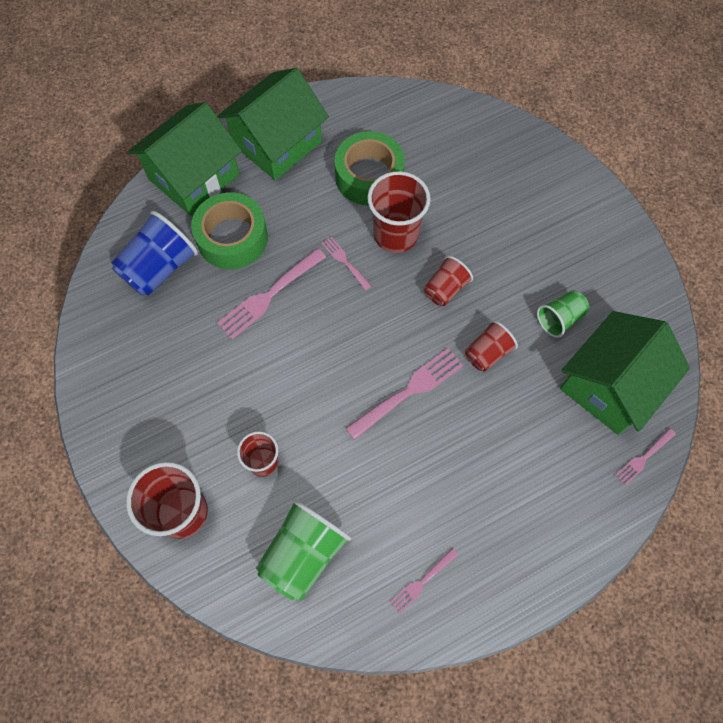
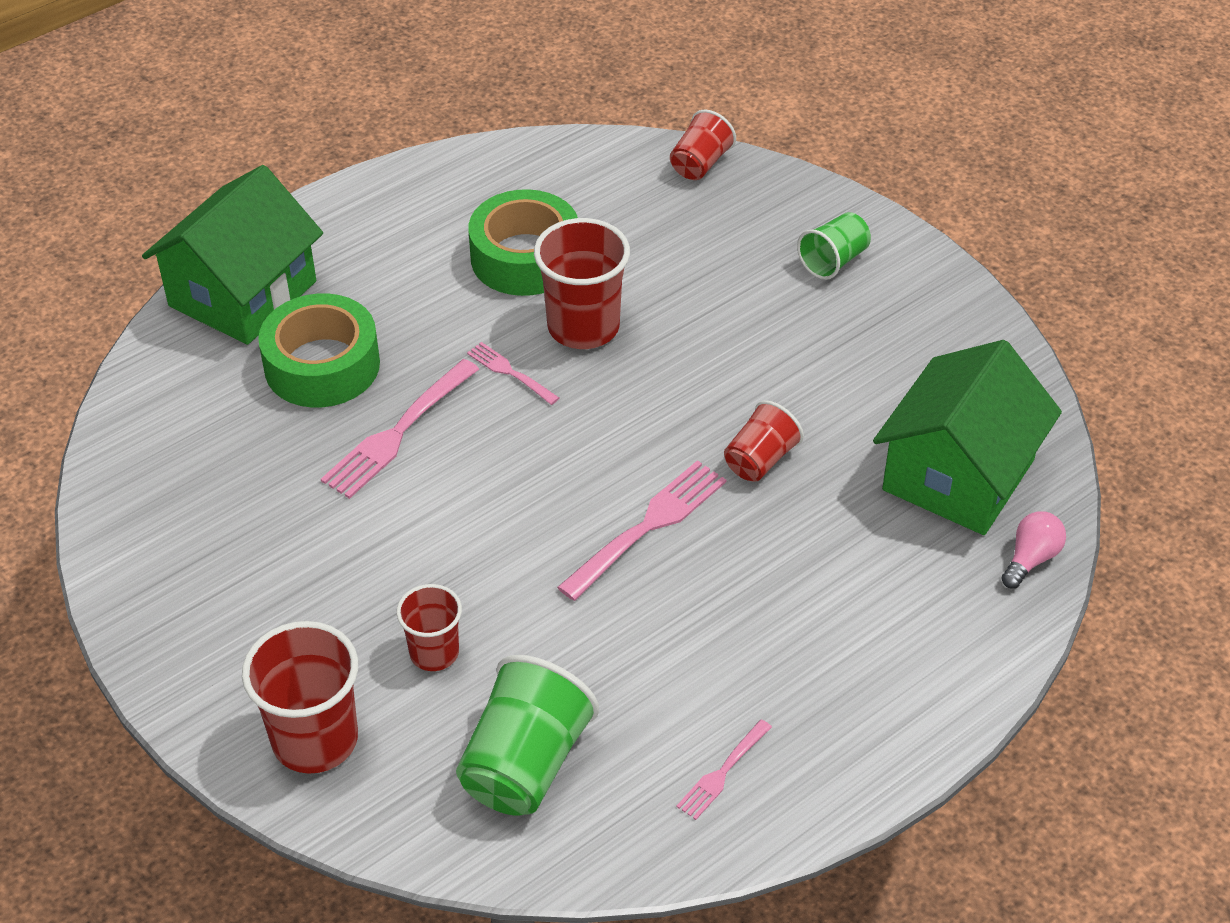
camera: 10 degrees left, 20 degrees down
blue cup [111,211,198,296] -> none
green house [217,68,329,180] -> none
red cup [424,256,473,306] -> red cup moved to [670,110,736,180]
green cup [537,290,589,338] -> green cup moved to [797,212,871,280]
pink fork [615,428,676,486] -> pink light bulb [1001,511,1066,588]

